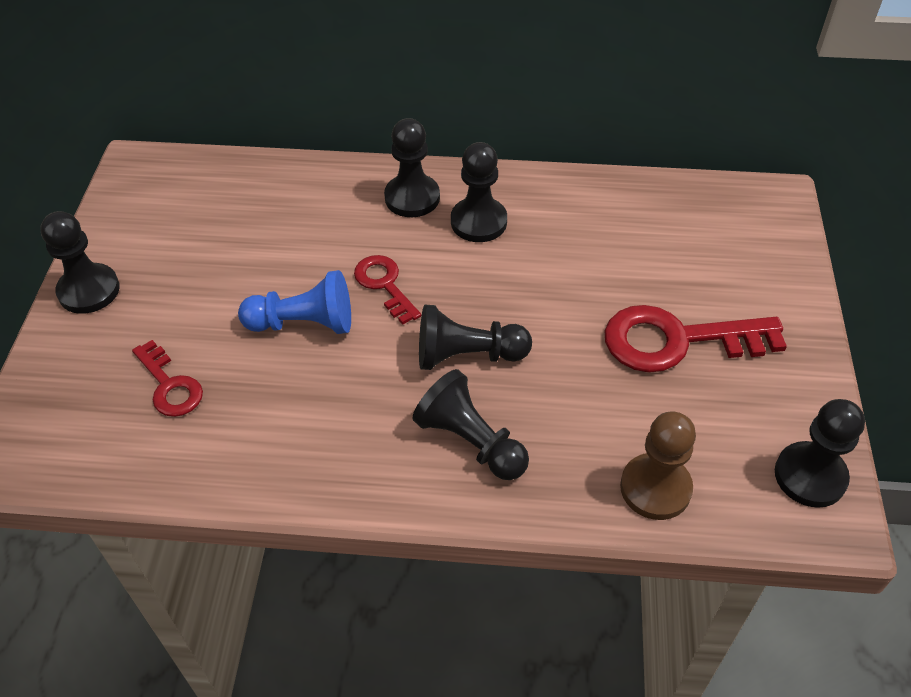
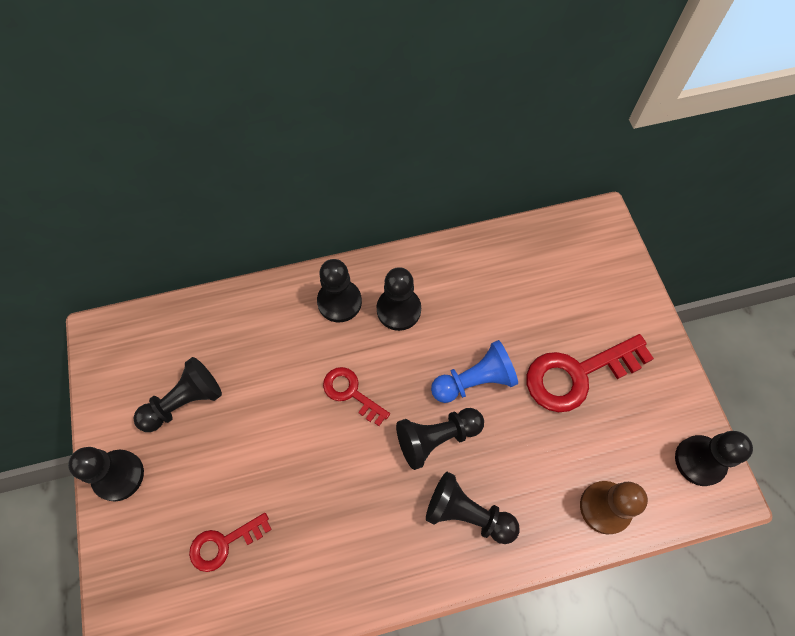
camera: 20 degrees left, 15 degrees up
red key [132,340,203,417] -> red key turned 120 degrees clockwise [189,513,272,572]
blue pawn [238,270,351,334] -> blue pawn moved to [431,340,518,403]
none -> black pawn [133,357,222,432]

